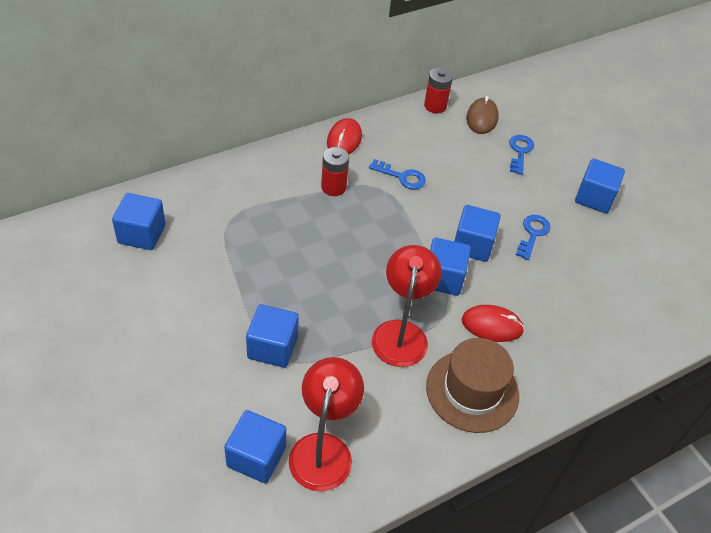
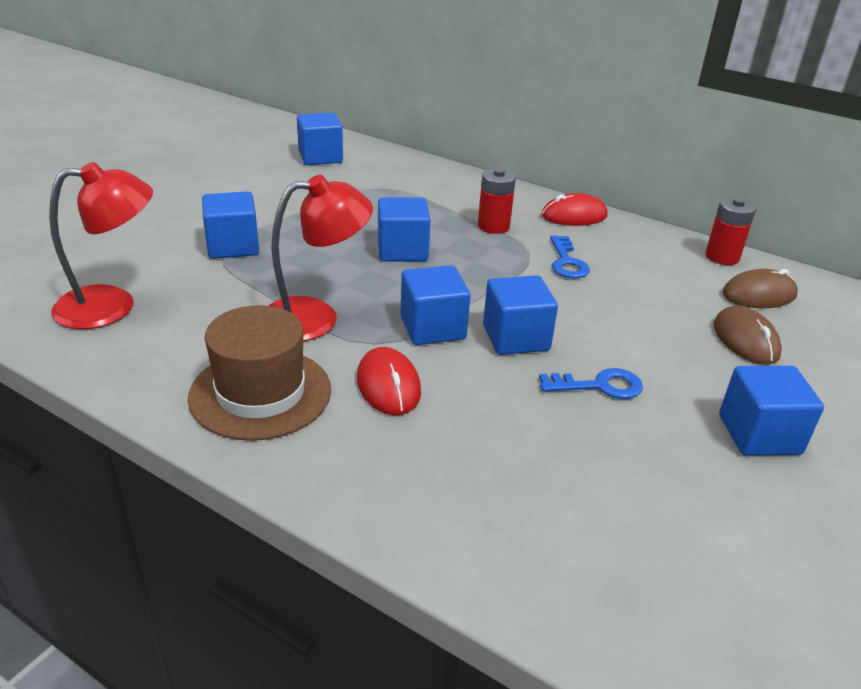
camera: 65 degrees right, 15 degrees down
blue cube [224,410,286,483] -> blue cube moved to [378,197,431,262]
blue key [509,135,534,175] -> brown mouse [714,306,782,365]

